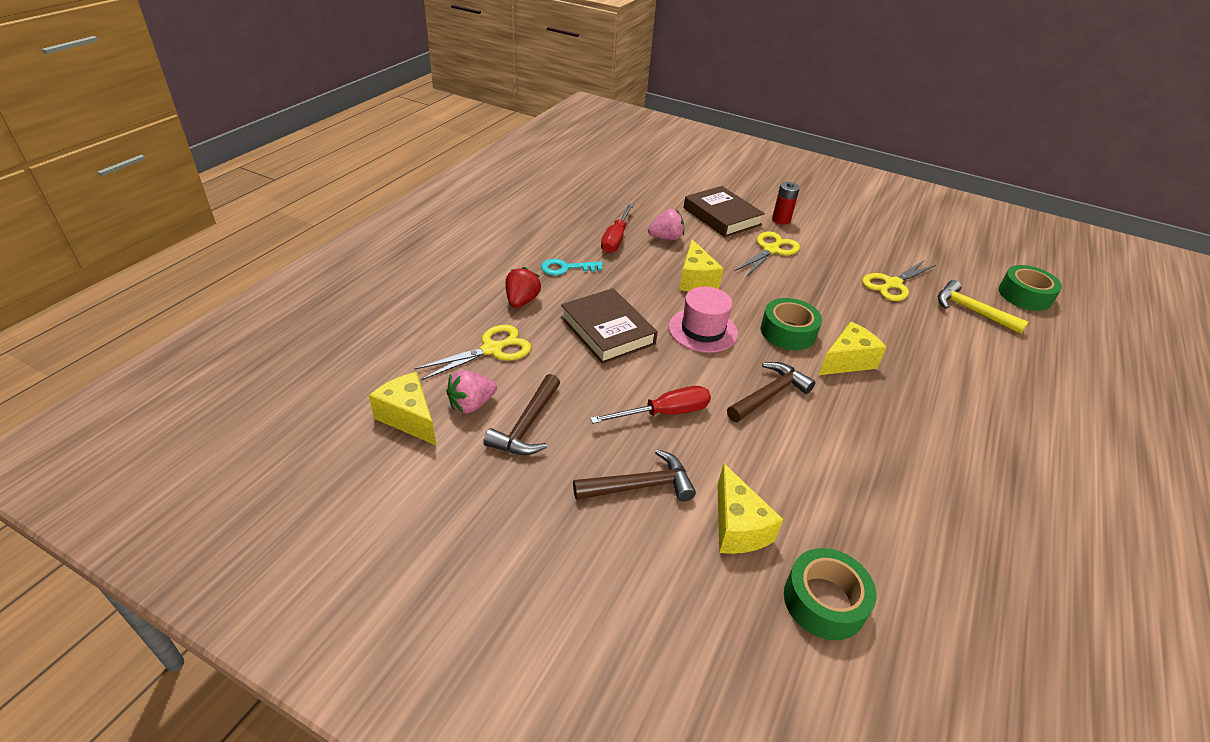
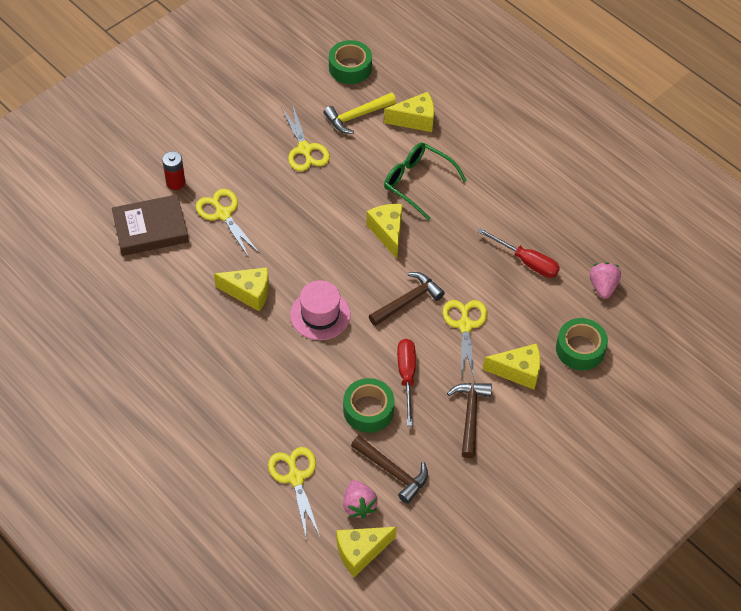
camera: 70 degrees left, 15 degrees up
red strawberry [506,267,541,308] -> none
turquoise key [541,259,603,276] -> none
brown book [561,288,658,364] -> none
red screwdriver [601,203,634,253] -> red screwdriver moved to [477,228,560,278]
pink strawberry [648,209,684,240] -> pink strawberry moved to [590,262,621,299]
brown hammer [727,362,815,422] -> brown hammer turned 75 degrees clockwise [369,272,445,326]
green tape [761,298,822,350] -> green tape moved to [343,378,395,433]
none -> yellow cheese [384,92,434,132]
none -> green glasses [384,142,467,221]
none -> yellow scissors [443,300,488,381]

